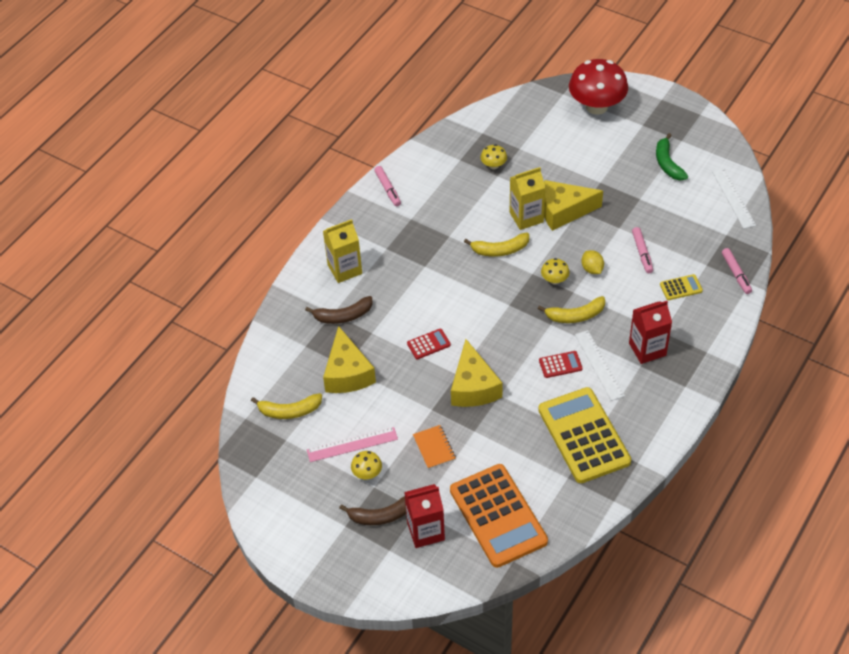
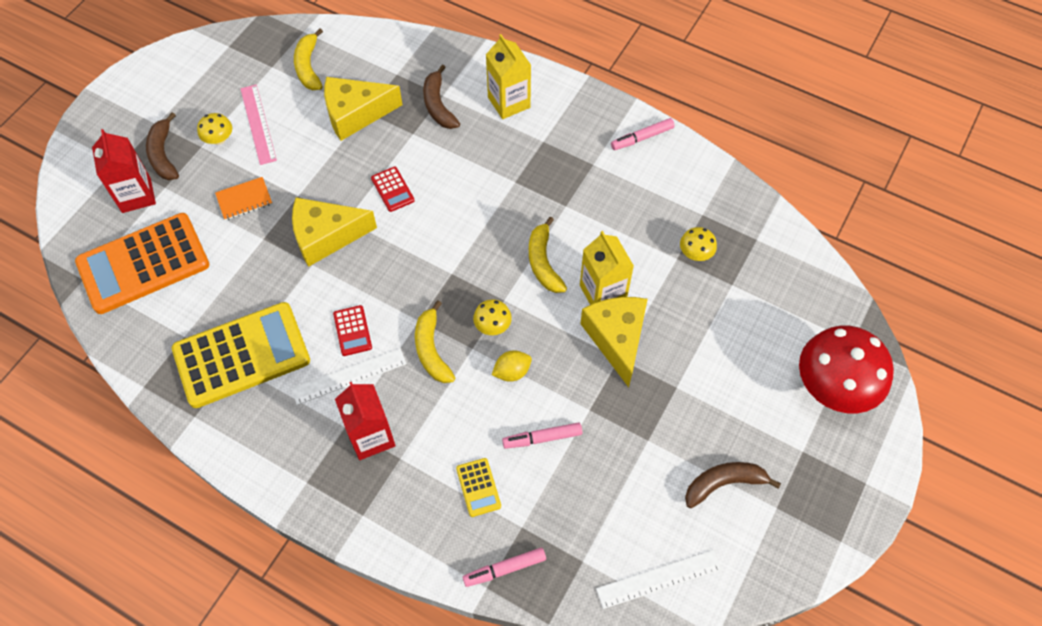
camera: 85 degrees right, 10 degrees up
green banana [656,133,688,181] -> brown banana [685,462,781,508]

